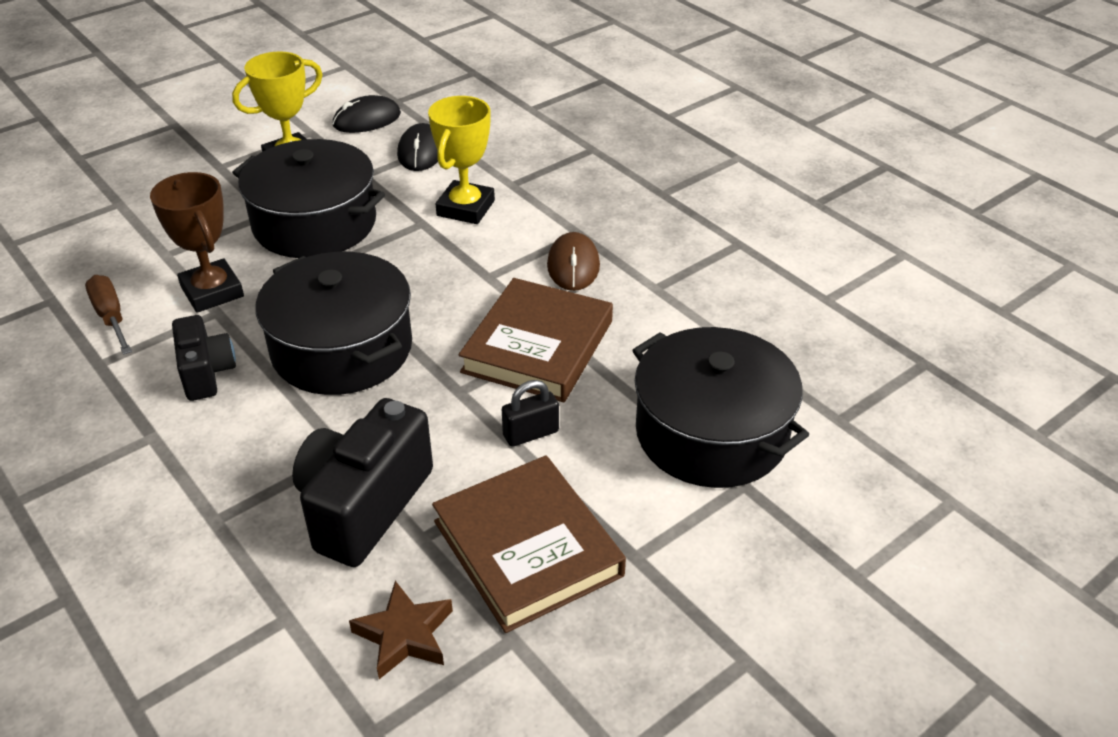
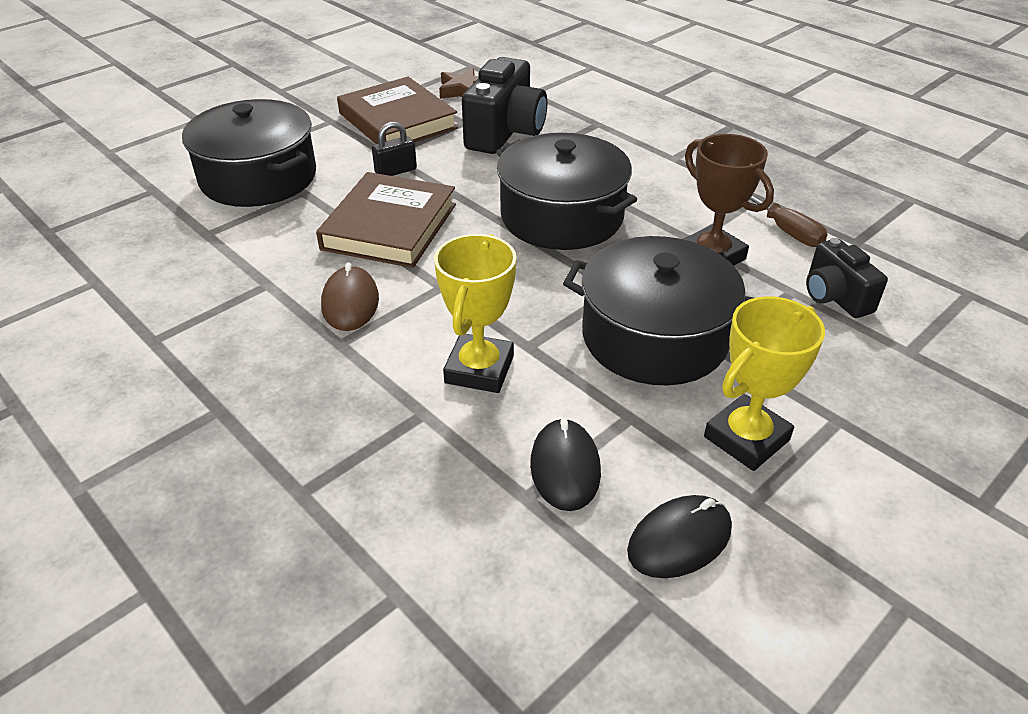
camera: 175 degrees right, 0 degrees up
black camera [172,315,236,401] -> black camera moved to [806,238,888,318]

